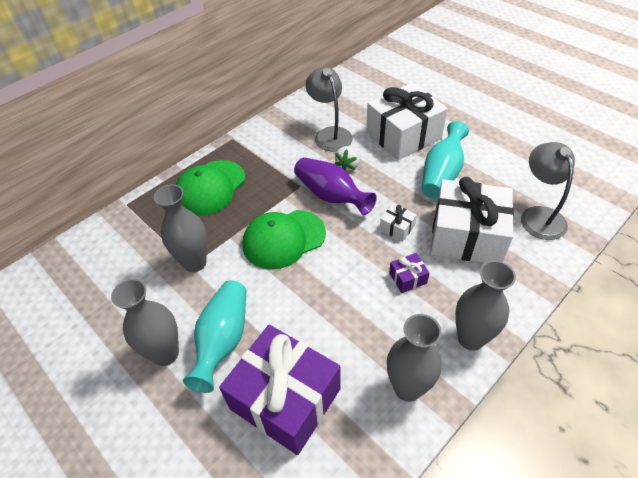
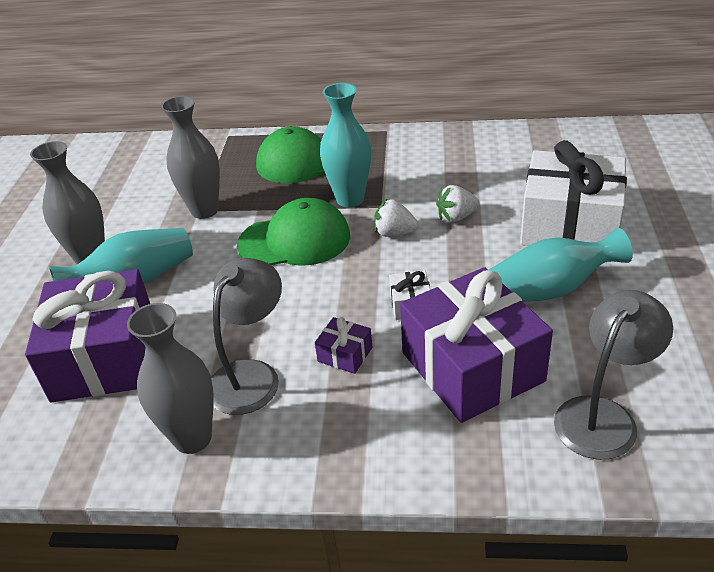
camera: 50 degrees right, 10 degrees down
green cap [243,210,326,270] -> green cap turned 150 degrees clockwise [237,198,350,266]
purple vase [294,157,377,215] -> white strawberry [374,199,419,237]
grey lamp [305,67,353,152] -> grey lamp moved to [211,258,282,415]
white gift [430,177,514,263] -> purple gift [400,267,553,423]
grey vase [455,260,516,351] -> none
none -> turquoise vase [320,83,371,207]

